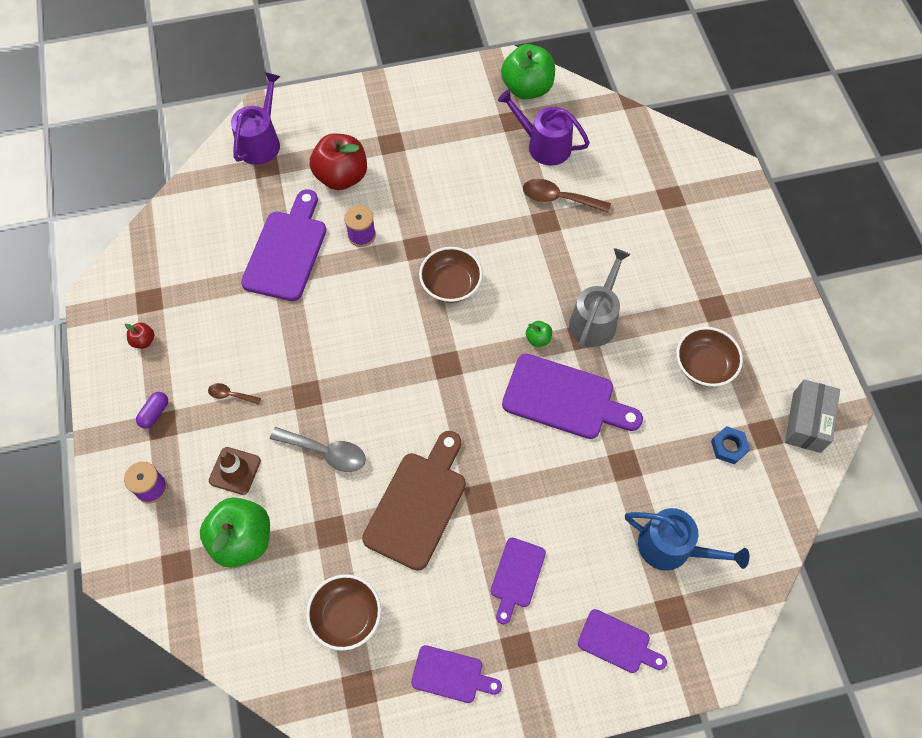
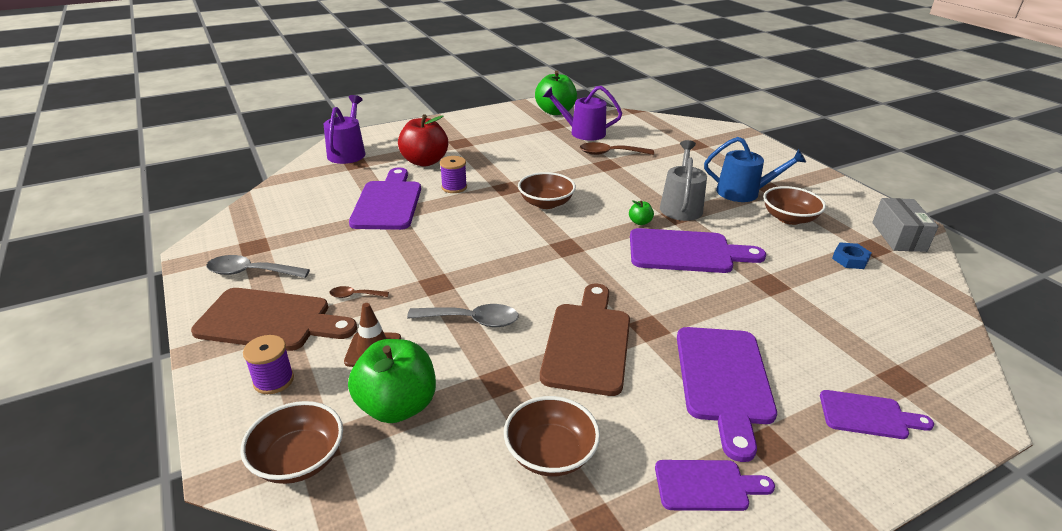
camera: 15 degrees left, 30 degrees down
red apple [125,323,154,349] -> grey spoon [206,255,310,278]
purple capsule [136,392,168,429] -> brown cutting board [191,288,357,351]
purple cutting board [490,538,546,624] -> purple cutting board [677,327,777,462], size x1.76
blue watering can [625,508,749,571] -> blue watering can moved to [704,137,806,202]
none -> brown bowl [240,401,343,484]

